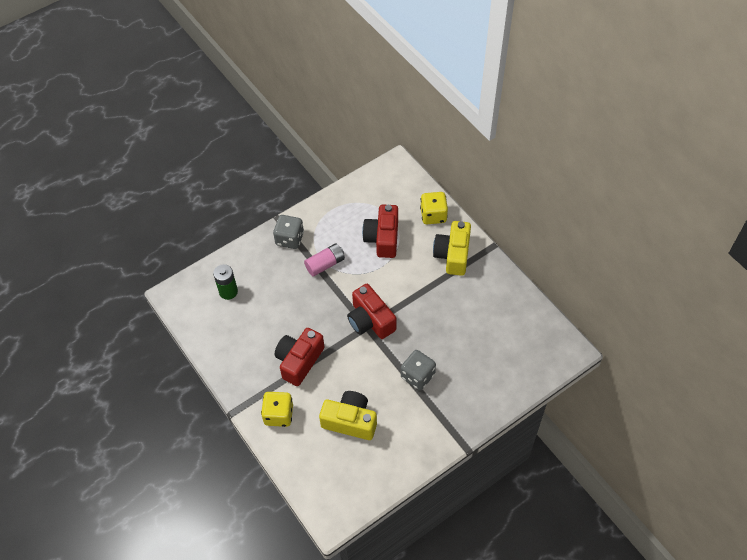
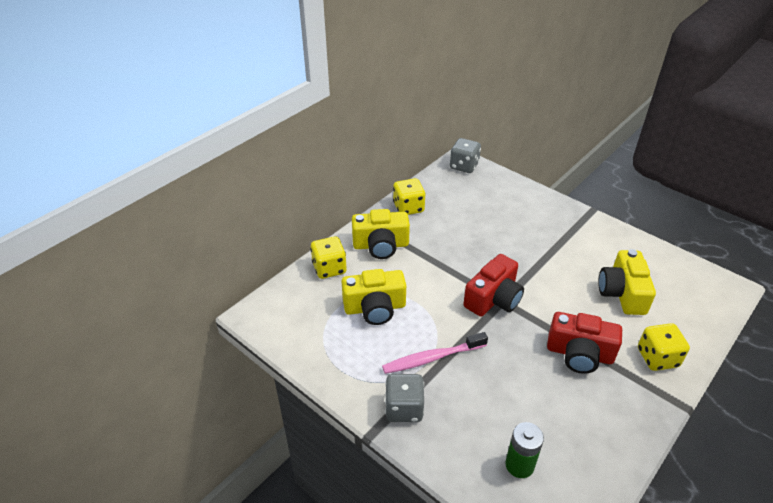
camera: 105 degrees left, 15 degrees down
pink battery [304,243,345,277] -> pink toothbrush [382,332,488,374]
red camera [362,205,398,258] -> yellow camera [341,269,406,325]
grey dice [401,350,436,390] -> grey dice moved to [450,138,481,173]
none -> yellow dice [393,178,426,215]

